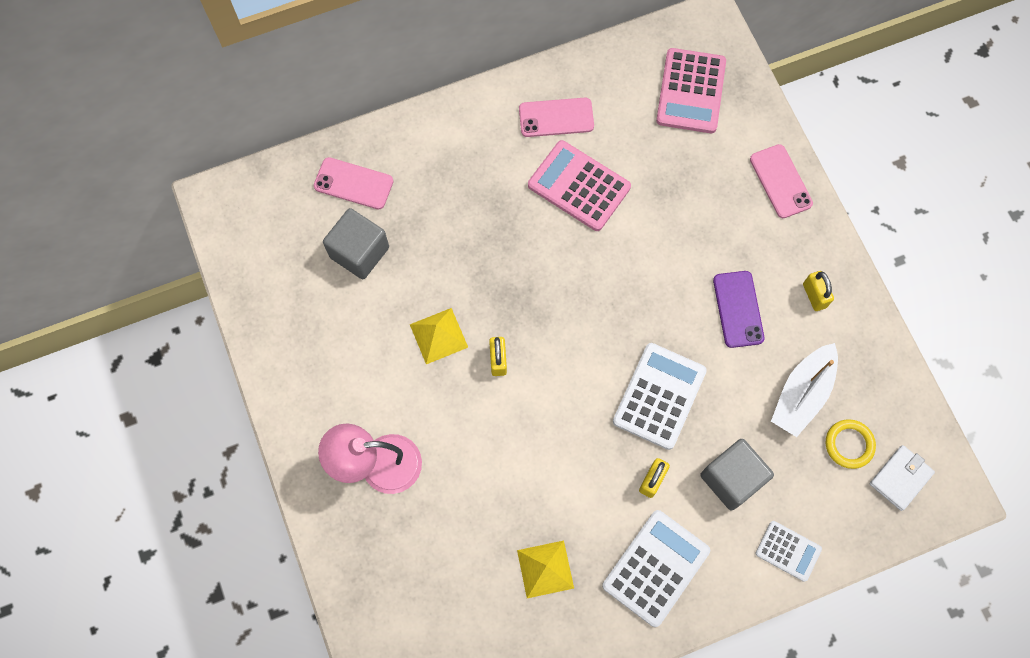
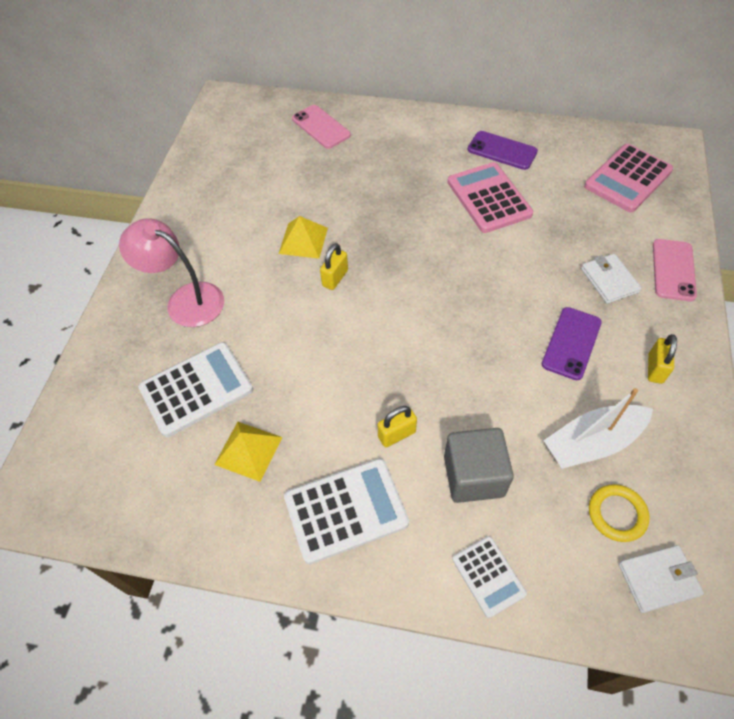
camera: 35 degrees right, 15 degrees down
grey cube [323,208,389,279] -> none
pink phone [519,98,594,137] -> purple phone [468,131,538,170]
white calculator [613,343,707,450] -> white calculator moved to [139,342,253,437]
none -> white wallet [581,254,642,304]

